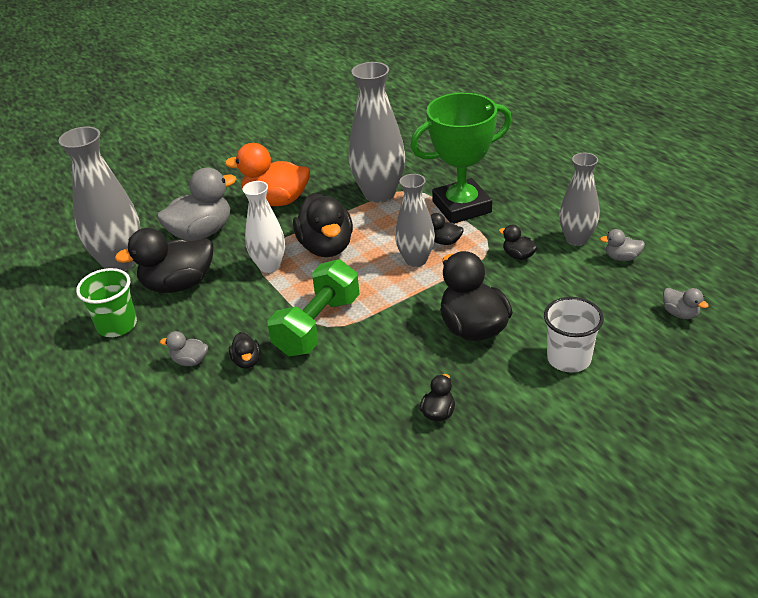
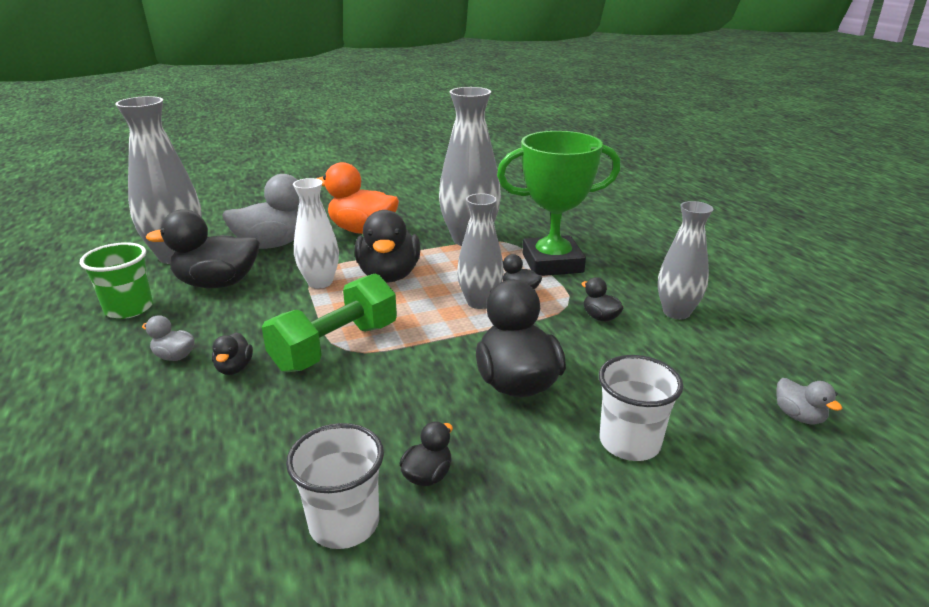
camera: 10 degrees right, 10 degrees down
grey duck [600,229,645,261] -> none
none -> white cup [286,423,384,549]

